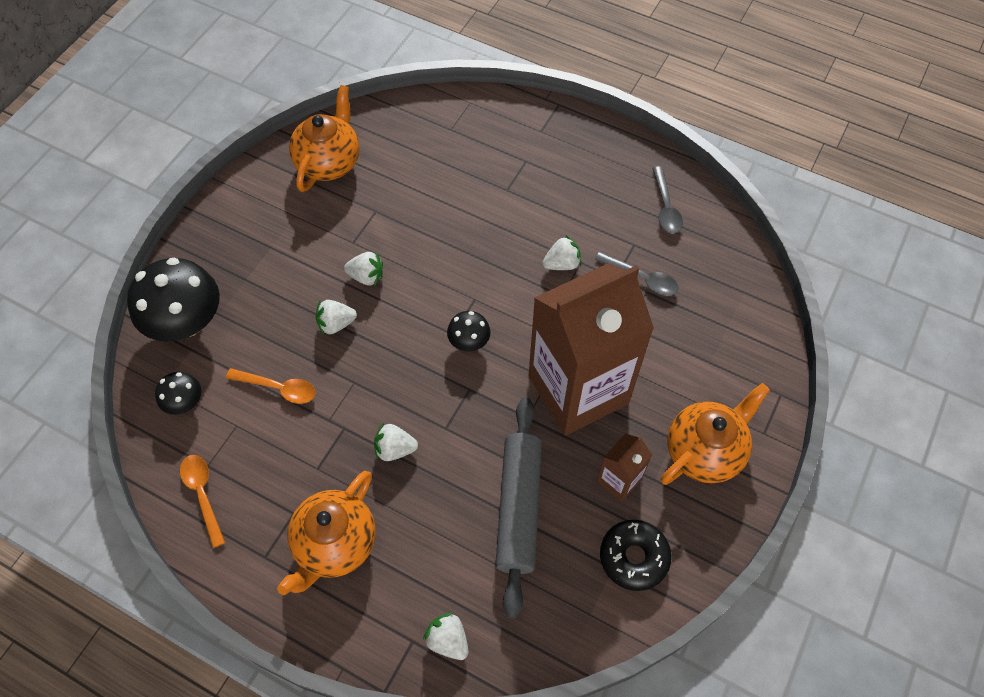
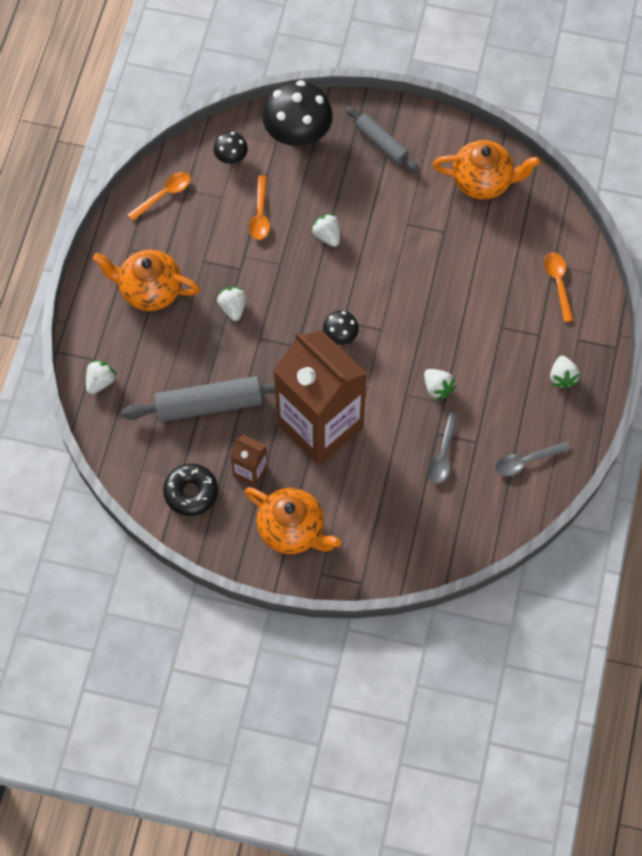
camera: 75 degrees right, 5 degrees up
white strawberry [344,252,383,286] -> white strawberry moved to [550,356,580,389]
none -> grey rolling pin [345,106,419,173]
none -> orange spoon [544,253,573,322]

